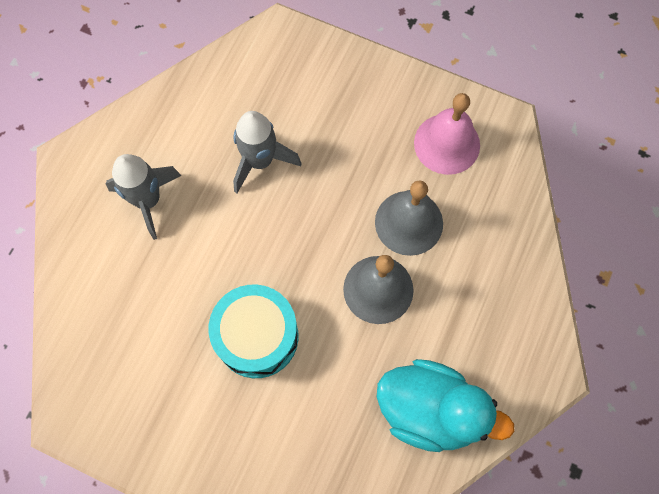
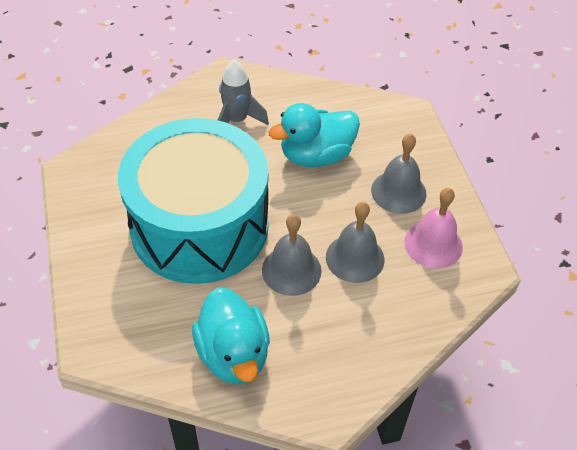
camera: 50 degrees right, 20 degrees down
turquoise drum [208,284,298,378] -> turquoise drum [118,118,269,284], size x2.07
grey rocket [233,111,301,193] -> turquoise duck [268,103,360,167]
none -> grey bell [371,134,426,214]

